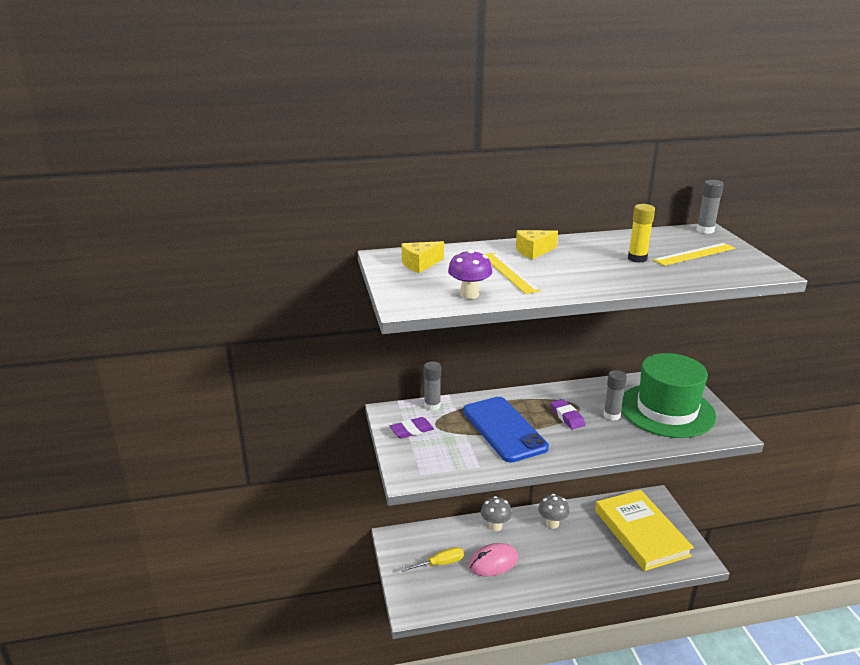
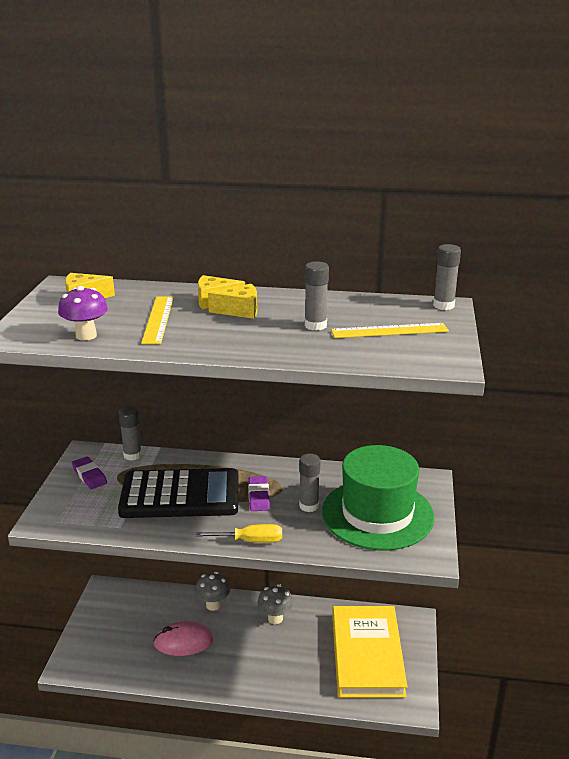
camera: 20 degrees right, 0 degrees up
purple eraser [390,417,434,439] -> purple eraser turned 60 degrees clockwise [72,457,107,489]
yellow screwdriver [401,547,464,572] -> yellow screwdriver moved to [196,524,282,543]
blue phone [463,397,549,462] -> black calculator [118,468,238,518]
yellow glue stick [628,204,655,263] -> grey glue stick [305,261,329,331]
none -> yellow cheese [208,284,257,319]

